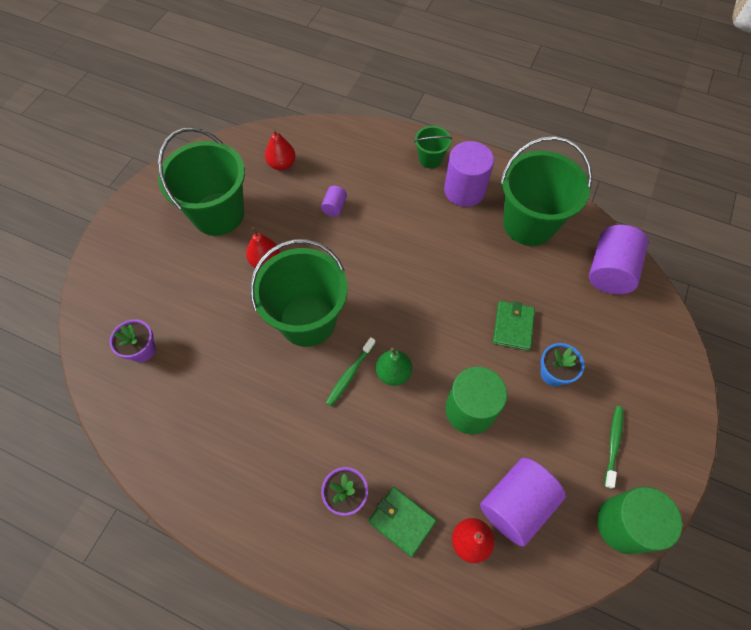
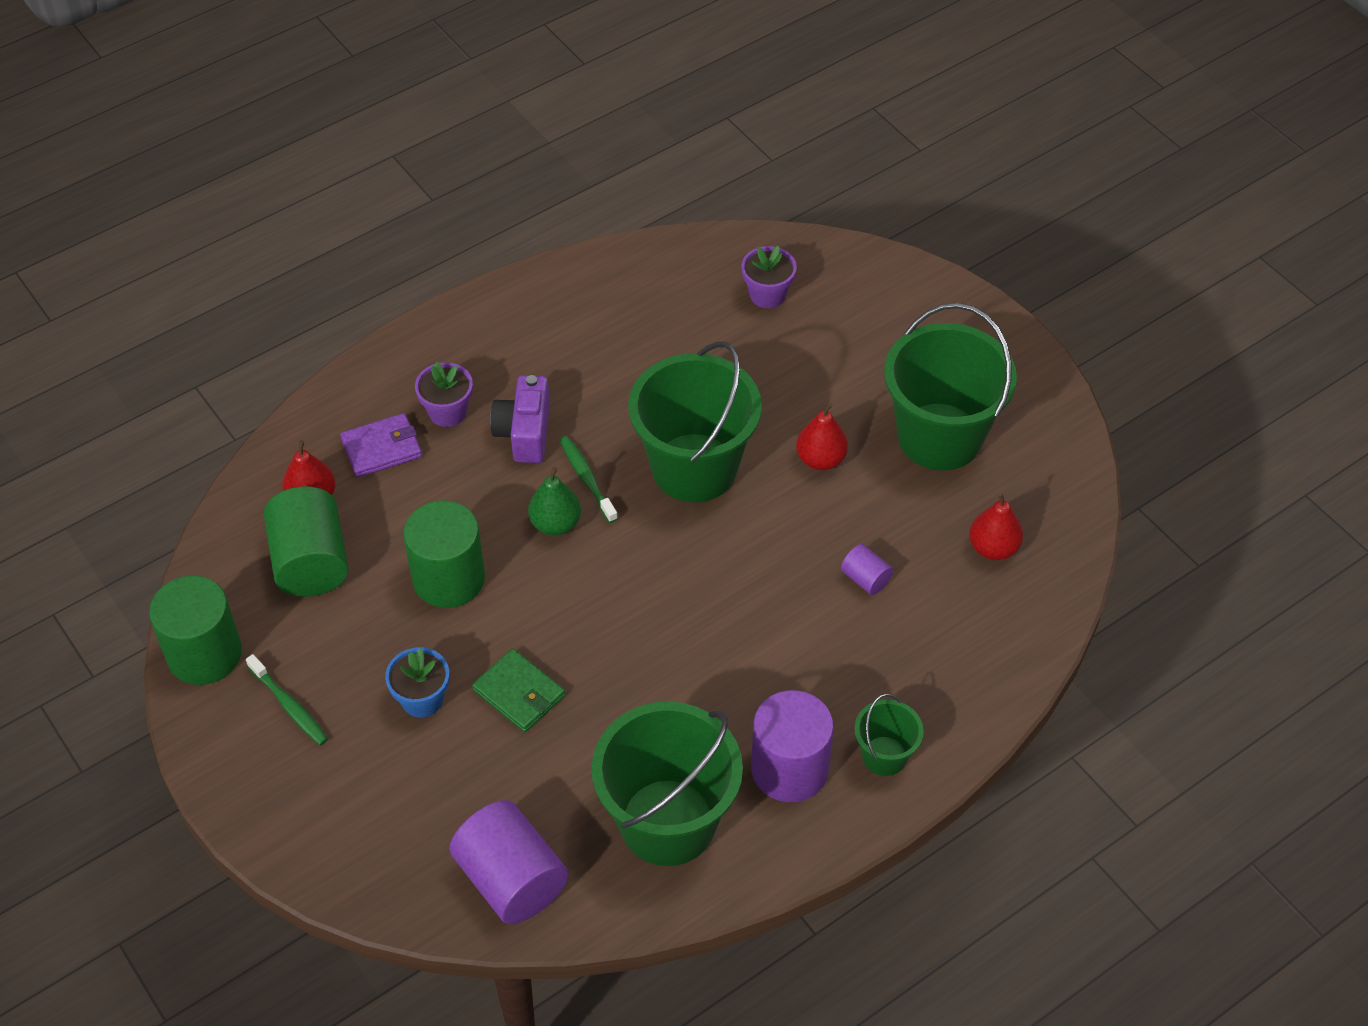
camera: 120 degrees right, 10 degrees down
green wallet [369,487,437,557] -> purple wallet [340,413,422,477]
purple cylinder [480,458,566,547] -> green cylinder [264,486,349,597]
none -> purple camera [490,375,550,463]

